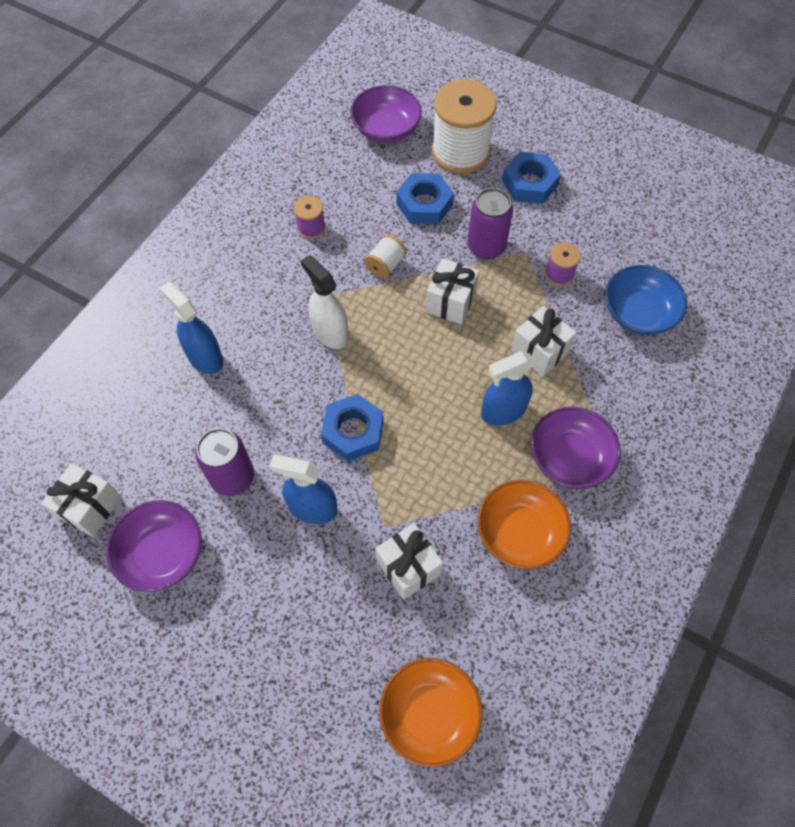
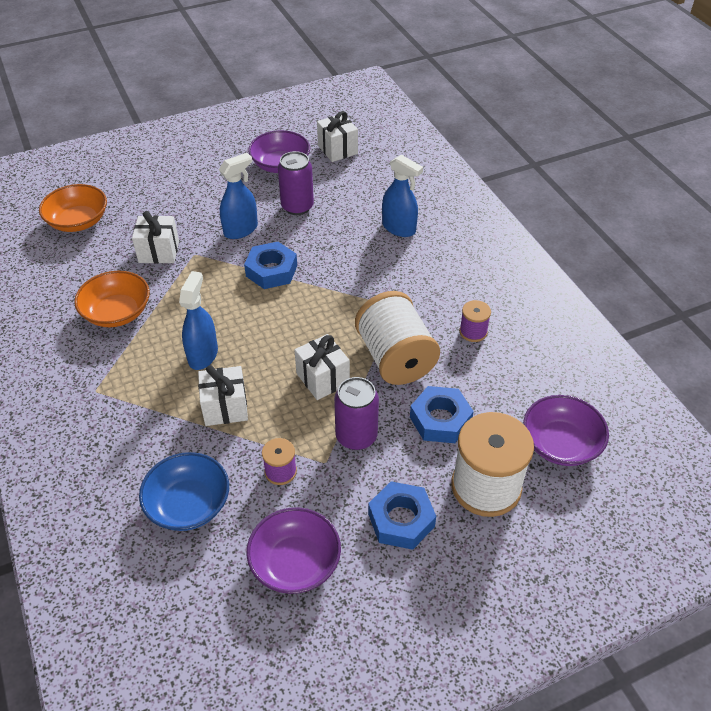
camera: 125 degrees right, 15 degrees down
blue spray bottle [160,282,223,374] -> blue spray bottle turned 45 degrees clockwise [382,155,423,237]
white spray bottle [301,255,349,349] -> none
white spool [364,234,407,279] -> white spool [355,291,440,385], size x2.15
purple bowl [531,407,621,489] -> purple bowl moved to [246,507,341,594]

